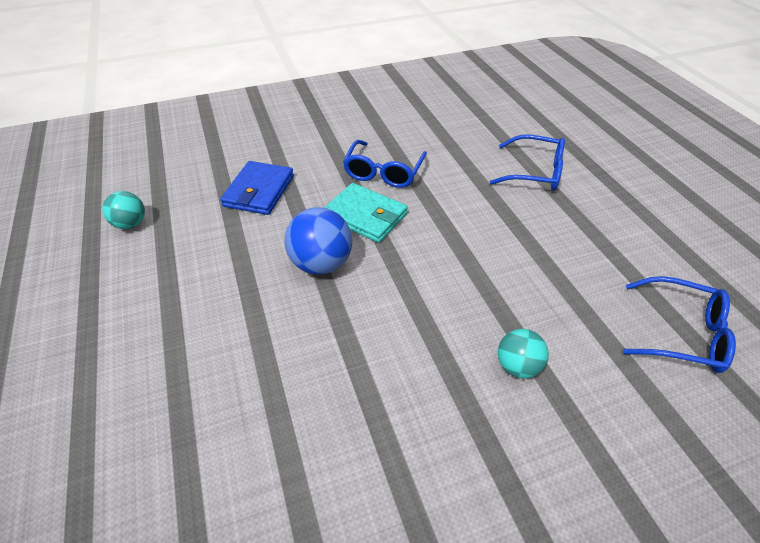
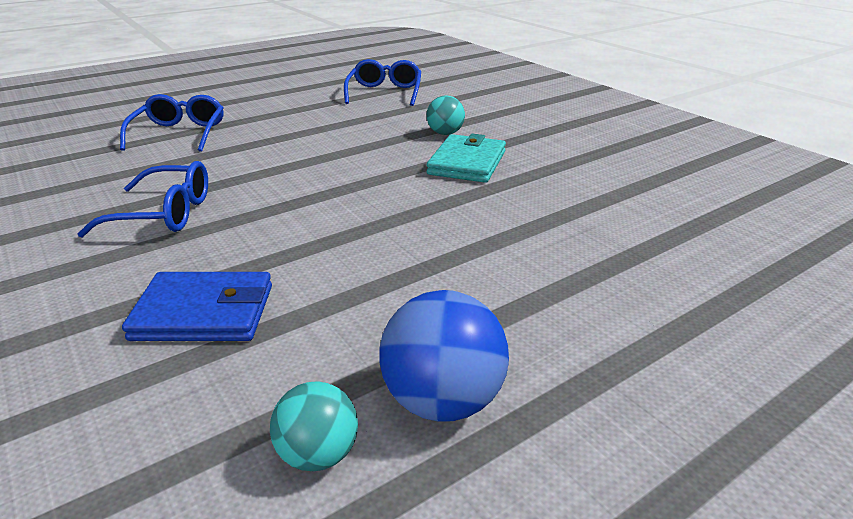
camera: 105 degrees left, 15 degrees down
blue ball [285,207,352,275] -> blue ball moved to [379,290,509,422]
turquoise wallet [324,183,408,243] -> turquoise wallet moved to [427,134,506,183]

